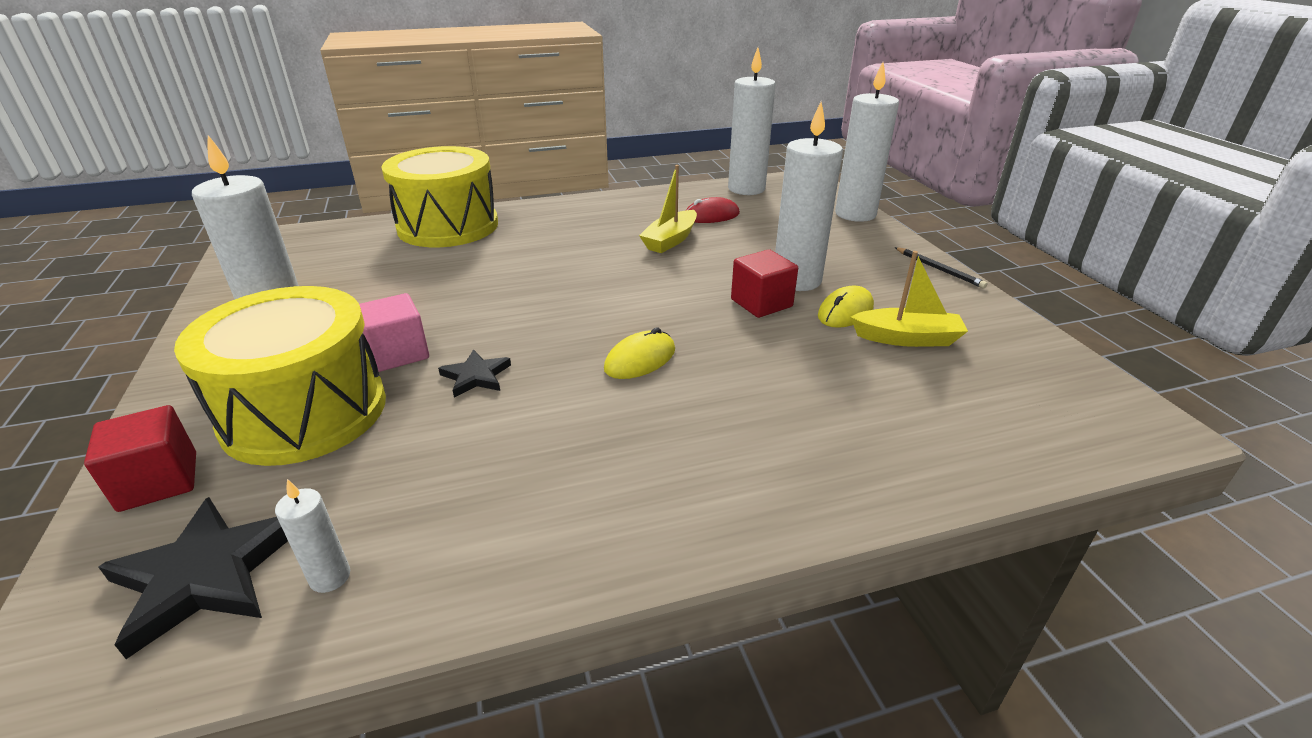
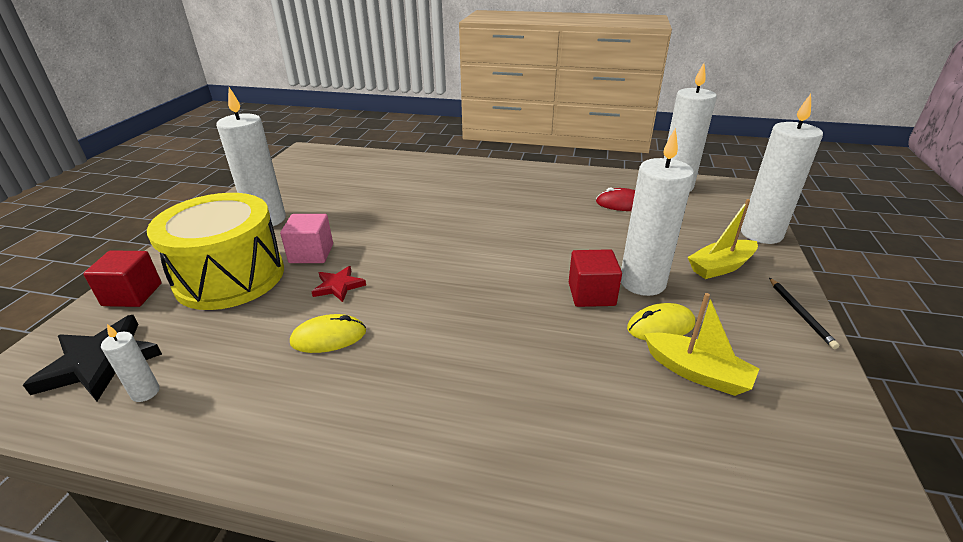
camera: 30 degrees right, 0 degrees up
yellow drum [381,146,498,247] -> none
black star [438,349,511,398] -> red star [312,266,366,302]
yellow mouse [604,327,675,379] -> yellow mouse moved to [290,314,366,353]
yellow boat [639,165,697,253] -> yellow boat moved to [688,199,758,279]

